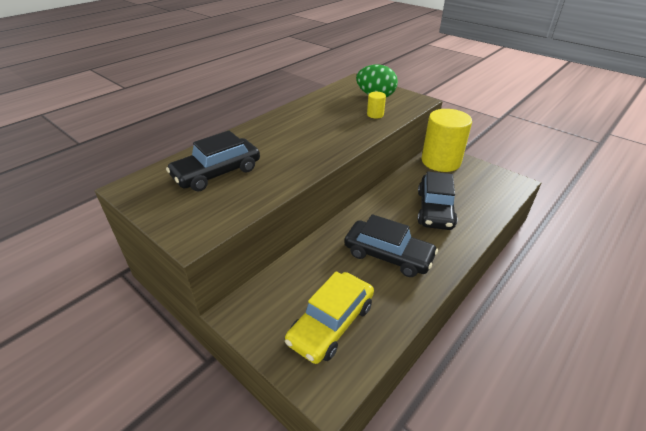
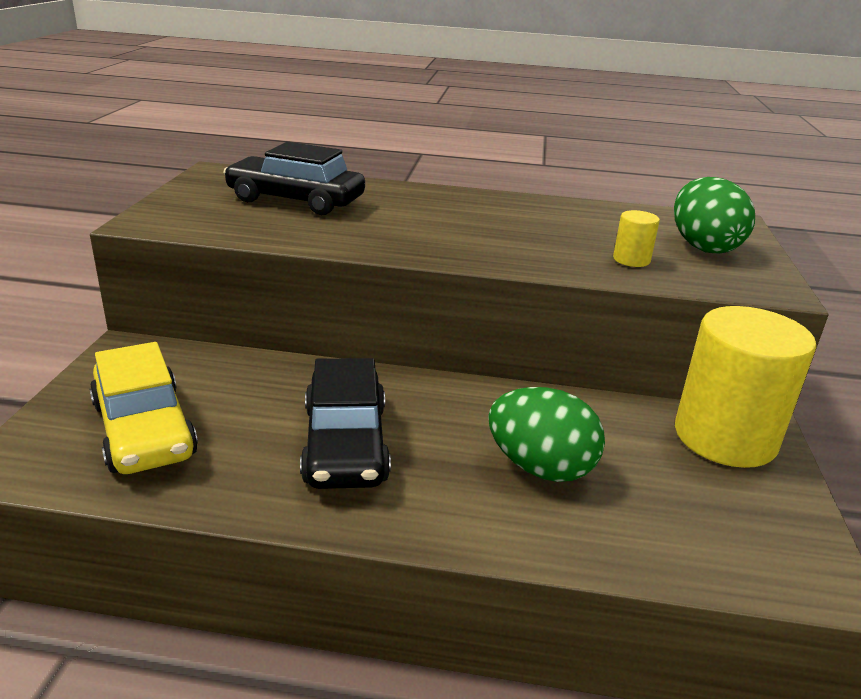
camera: 55 degrees right, 10 degrees down
yellow car [285,271,374,364] -> yellow car turned 120 degrees counterclockwise [90,342,198,474]
black car [418,171,457,230] -> green egg [488,387,605,482]

